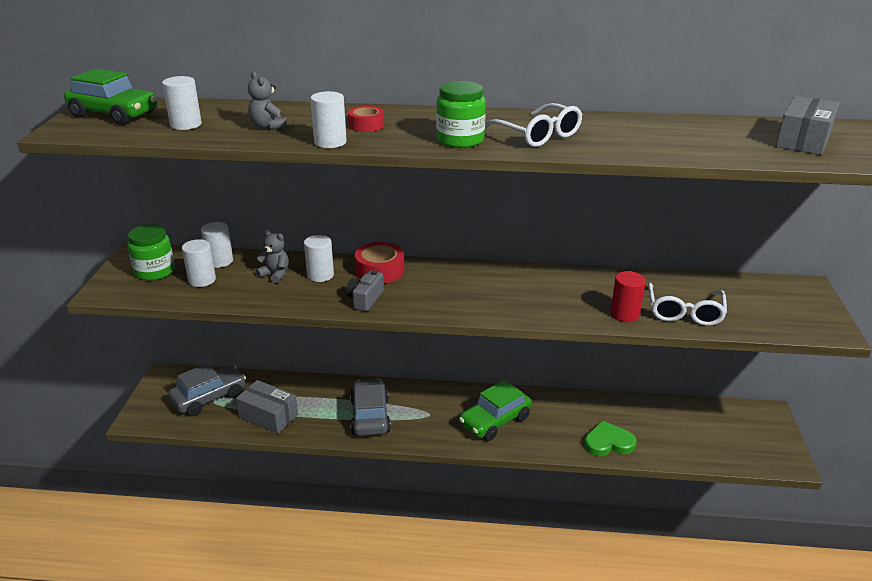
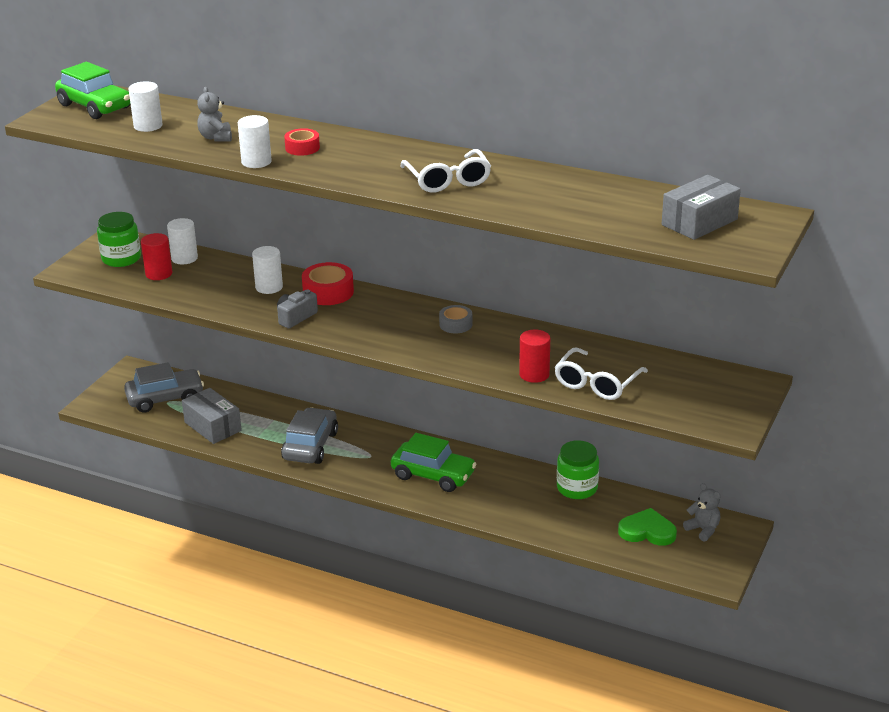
camera: 20 degrees right, 0 degrees up
white cylinder [182,239,216,287] -> red cylinder [141,233,172,280]
grey teddy bear [255,229,289,283] -> grey teddy bear moved to [683,483,721,541]
green jar [436,81,486,148] -> green jar moved to [557,440,599,499]
green car [459,380,532,441] -> green car turned 135 degrees counterclockwise [391,433,476,492]
green heart [584,421,637,456] -> green heart moved to [618,508,677,546]
none -> grey tape [439,305,472,333]

